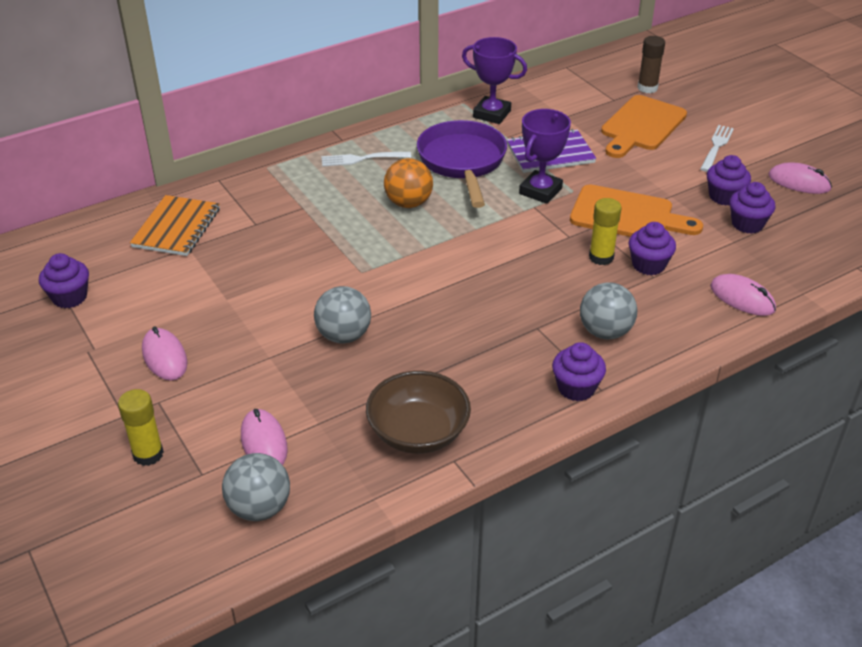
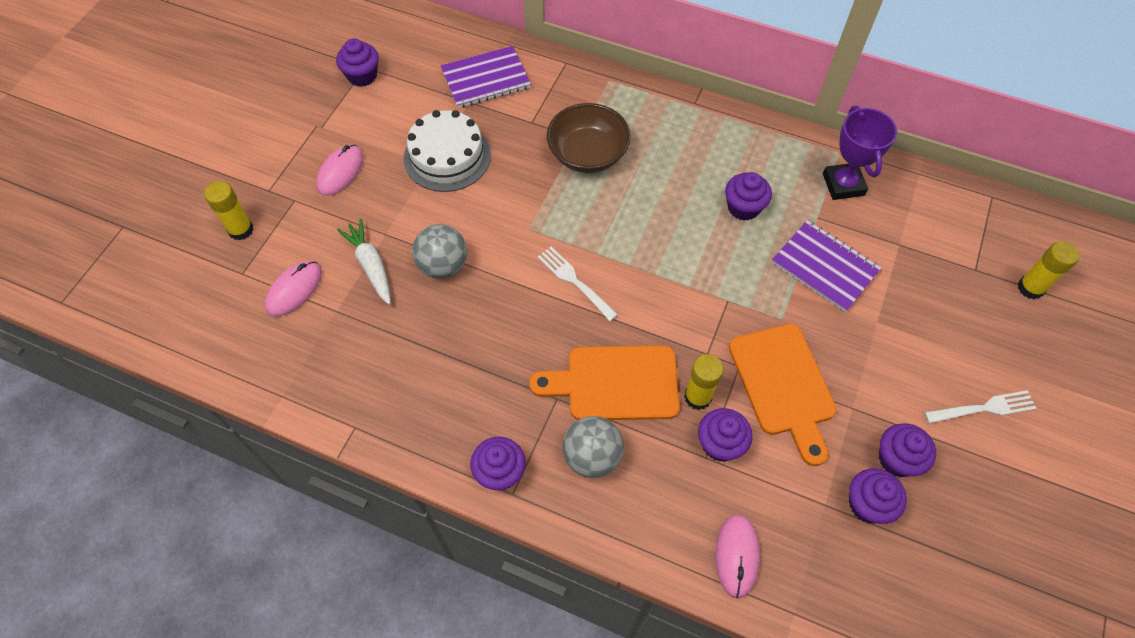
camera: 55 degrees right, 20 degrees up
orange notebook [130,195,220,256] -> purple notebook [441,46,531,108]
grey ball [222,453,290,521] -> none
white fork [321,152,411,166] -> white fork moved to [537,247,618,321]
brown bowl [366,371,471,454] -> brown bowl moved to [547,103,631,173]
orange ball [384,158,433,208] -> none
purple pan [417,120,507,208] -> purple cupcake [725,172,772,221]
purple trophy [519,109,571,204] -> none
orange cutting board [601,95,687,158] -> orange cutting board moved to [529,346,680,420]
brown glue stick [637,36,665,93] -> yellow glue stick [1018,241,1080,299]
pink mouse [768,163,832,194] -> none
none -> white carrot [337,219,391,305]
none -> white cake [404,110,491,192]

